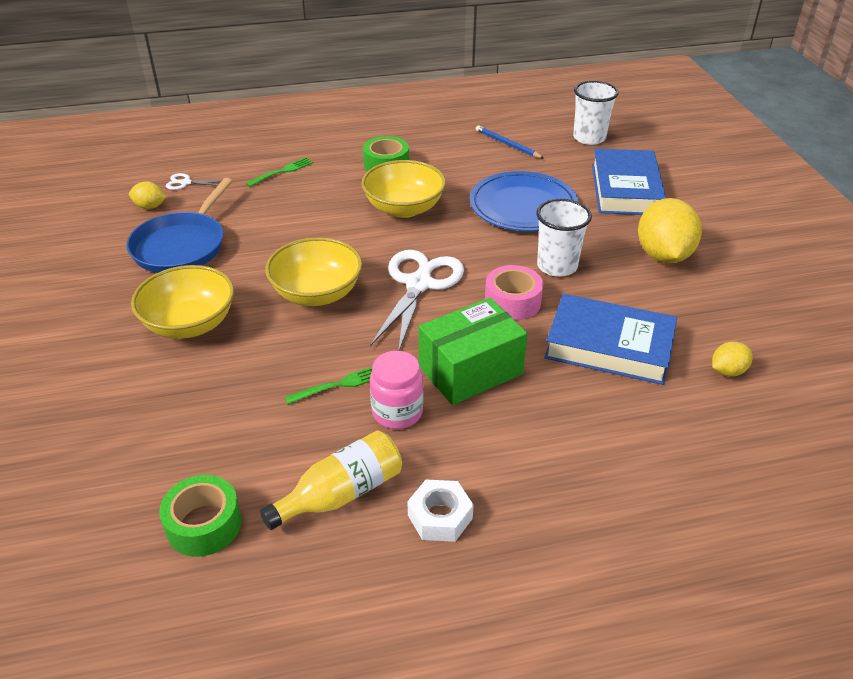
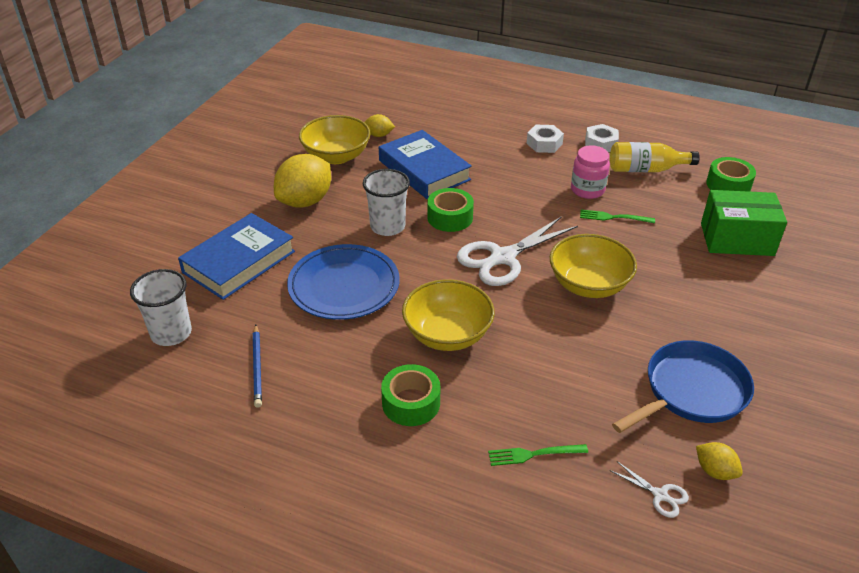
camera: 145 degrees left, 0 degrees up
yellow bowl [131,265,234,339] -> yellow bowl moved to [299,115,370,164]
green box [419,298,528,405] -> green box moved to [701,190,787,256]
pink tape [485,265,543,320] -> green tape [427,188,474,232]
none -> white nut [526,125,564,153]

